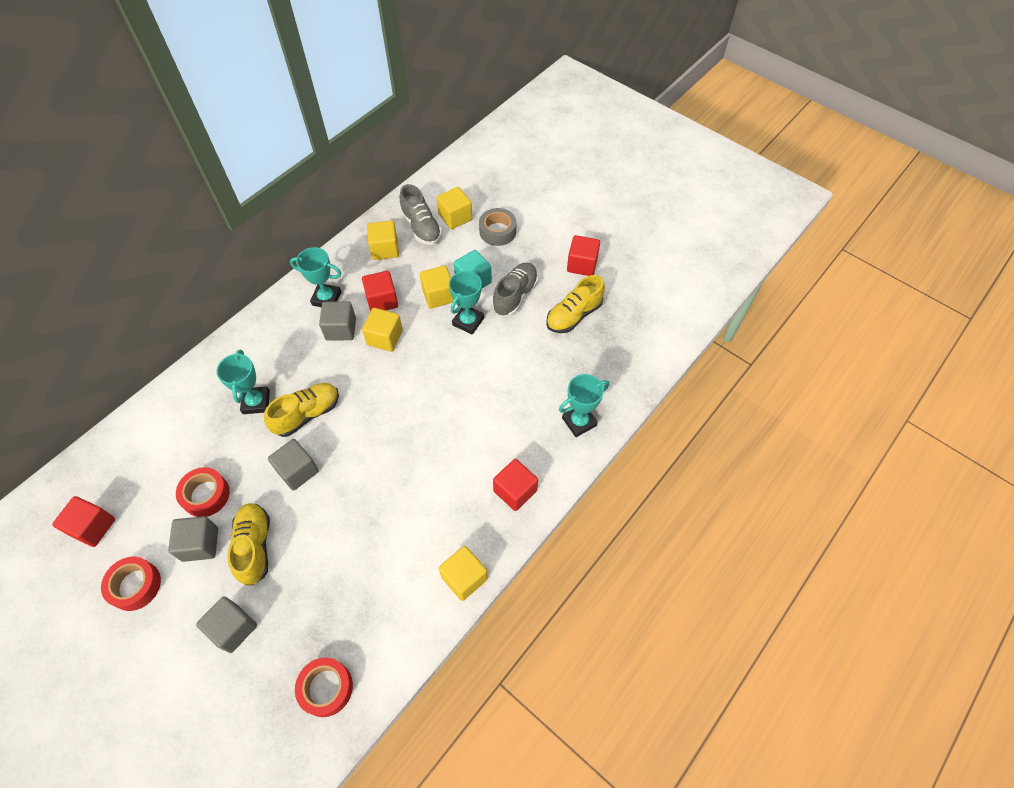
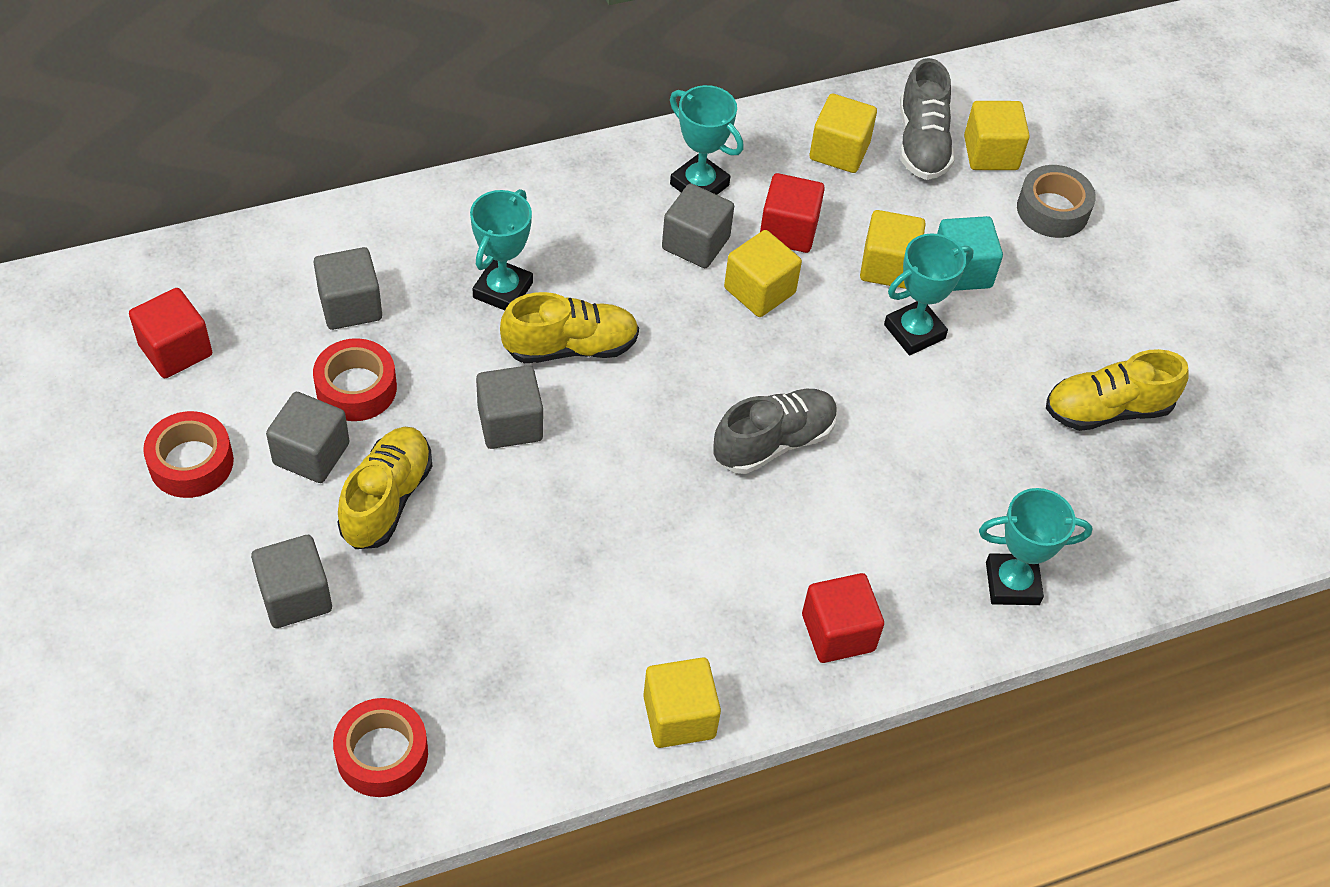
camera: 25 degrees right, 5 degrees down
grey shoe [492,263,538,316] -> grey shoe moved to [713,389,838,474]
red cube [567,235,600,276] -> none
none -> grey cube [314,247,382,330]

